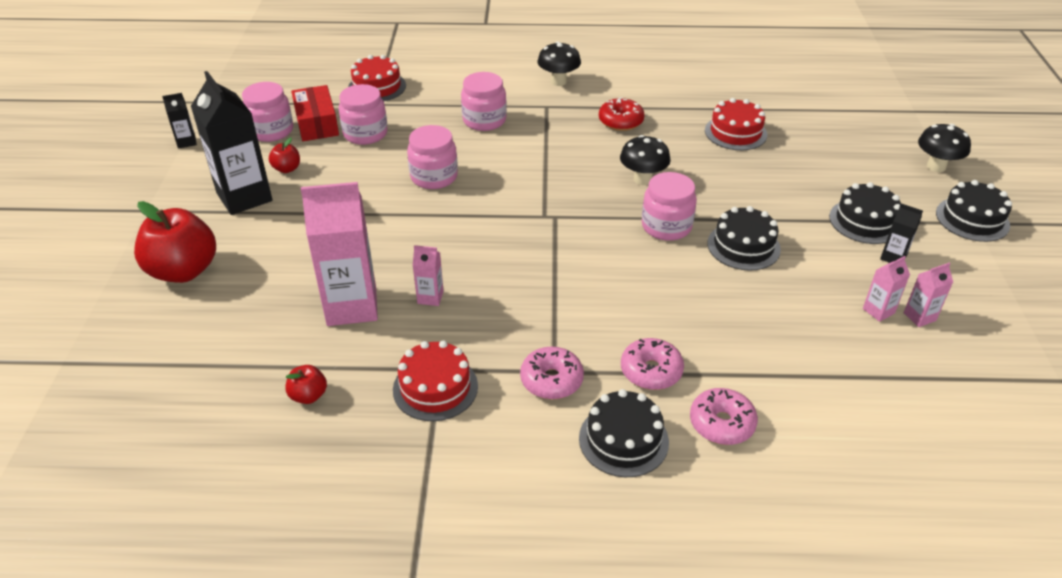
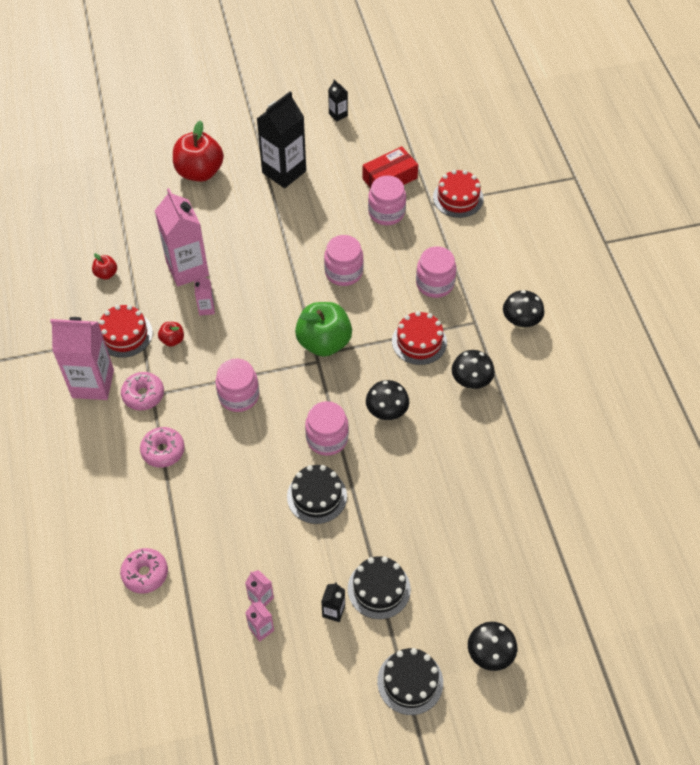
camera: 75 degrees right, 15 degrees up
pink jar [242,82,293,142] -> pink jar moved to [216,359,259,412]
red apple [269,138,300,173] -> red apple moved to [158,322,184,347]
black cake [579,389,669,477] -> none
red donut [599,97,645,131] -> black mushroom [452,350,495,389]
pink donut [690,388,758,445] -> pink donut moved to [120,548,168,594]
red cake [705,98,767,150] -> red cake moved to [392,311,447,365]
none -> pink carton [50,317,114,400]
none -> green apple [295,302,352,357]

